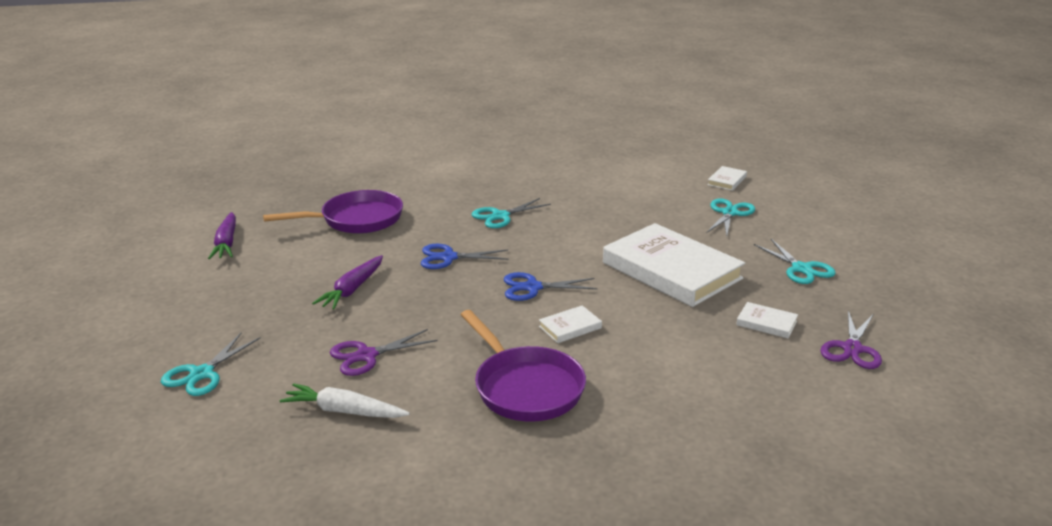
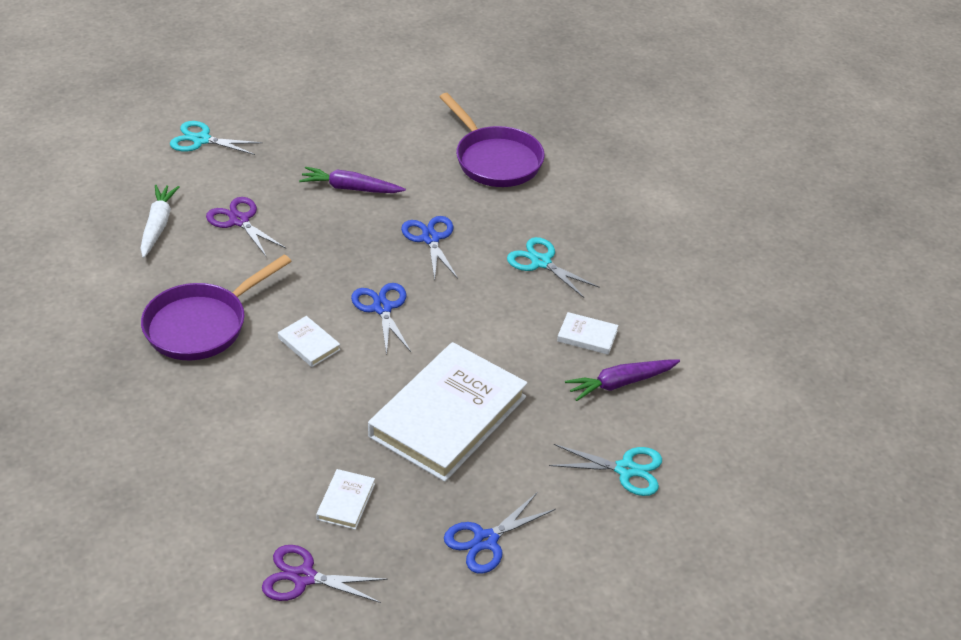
camera: 75 degrees right, 15 degrees up
purple carrot [208,212,236,259] -> purple carrot moved to [565,360,680,401]
white book [707,166,747,191] -> white book moved to [557,312,618,355]
turquoise scissors [754,239,836,284] -> blue scissors [444,493,556,574]

